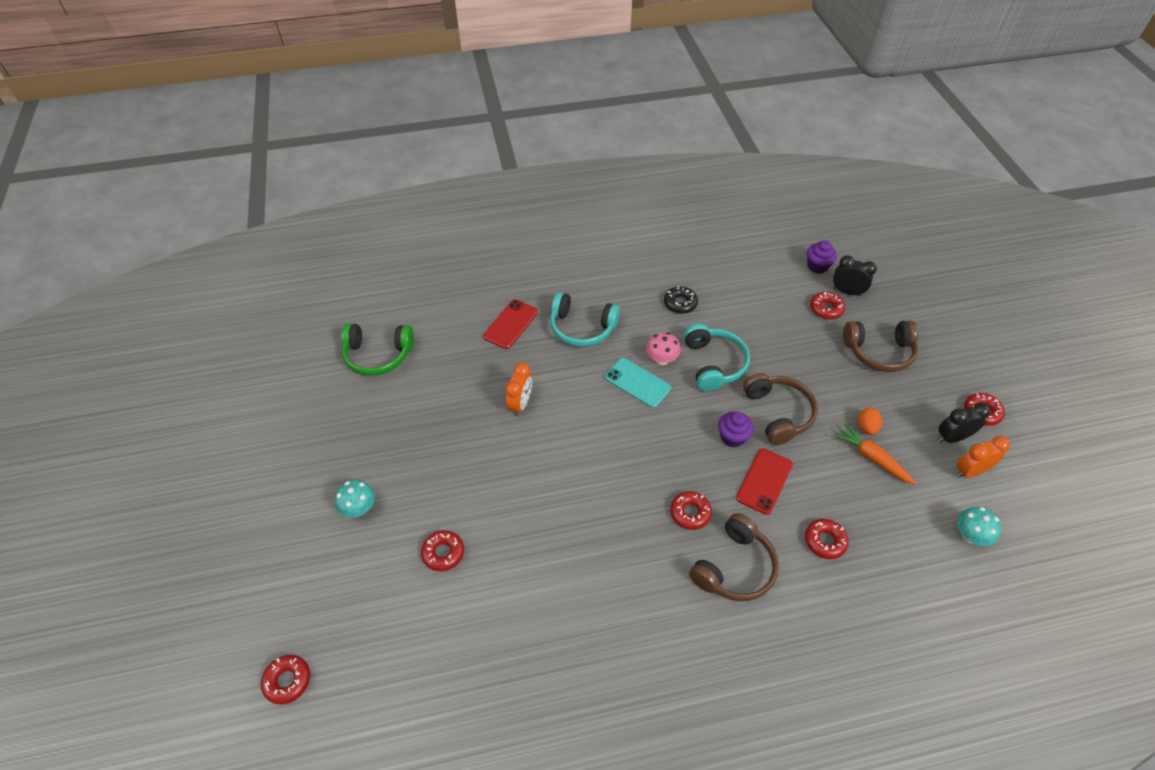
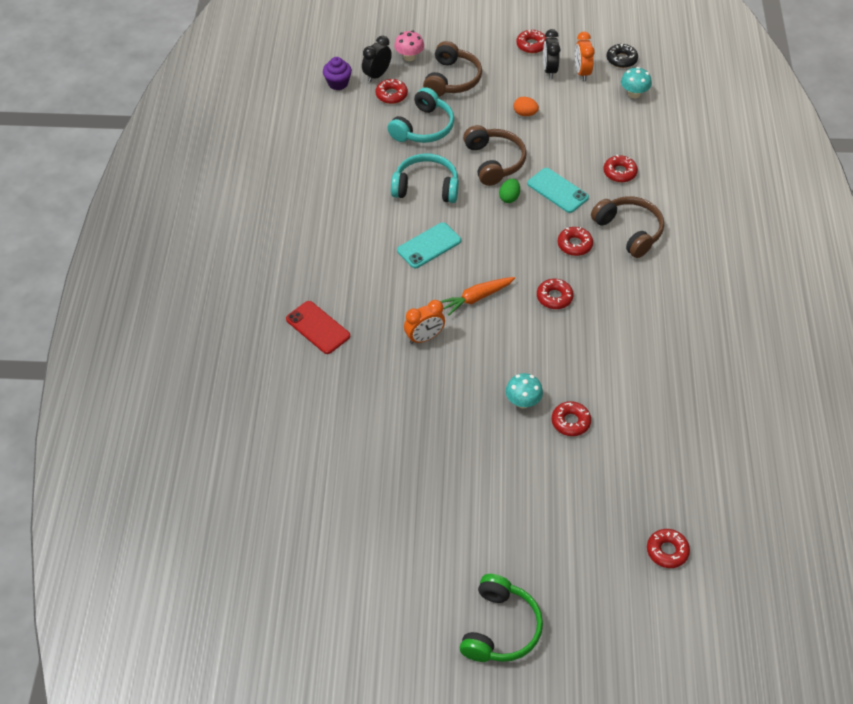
camera: 75 degrees left, 0 degrees up
turquoise mushroom [335,480,375,518] -> turquoise mushroom moved to [505,373,543,408]
green headphones [341,323,414,376] -> green headphones moved to [460,574,543,662]
orange clock [505,362,532,417] -> orange clock turned 120 degrees clockwise [404,300,445,344]
turquoise headphones [550,292,620,347] -> turquoise headphones moved to [387,87,454,143]
pink mushroom [646,332,681,365] -> pink mushroom moved to [394,31,424,61]
black donut [664,286,698,314] -> black donut moved to [607,44,638,68]
purple cupcake [718,411,754,448] -> green egg [499,179,520,203]
red phone [736,448,793,515] -> turquoise phone [527,168,589,213]
brown headphones [743,373,818,445] -> brown headphones turned 75 degrees clockwise [463,125,527,186]
orange carrot [834,423,916,485] -> orange carrot moved to [440,277,515,316]
none -> red donut [537,279,574,309]

